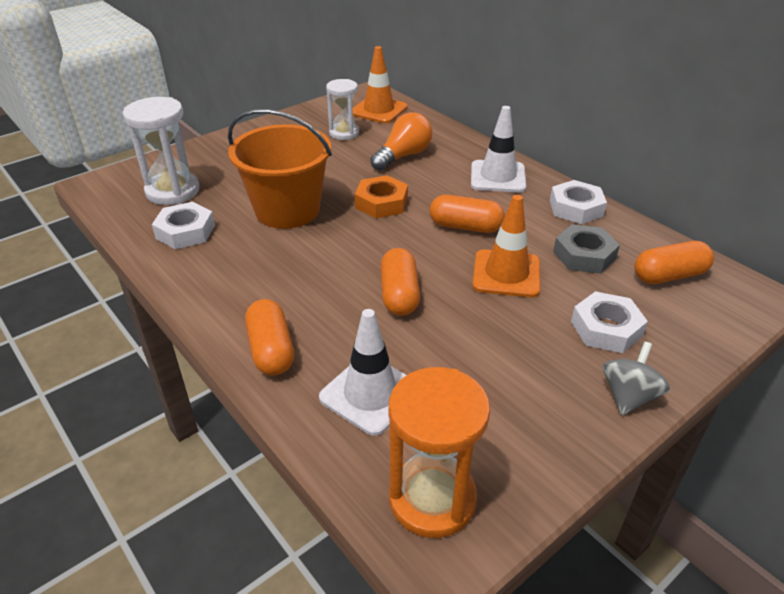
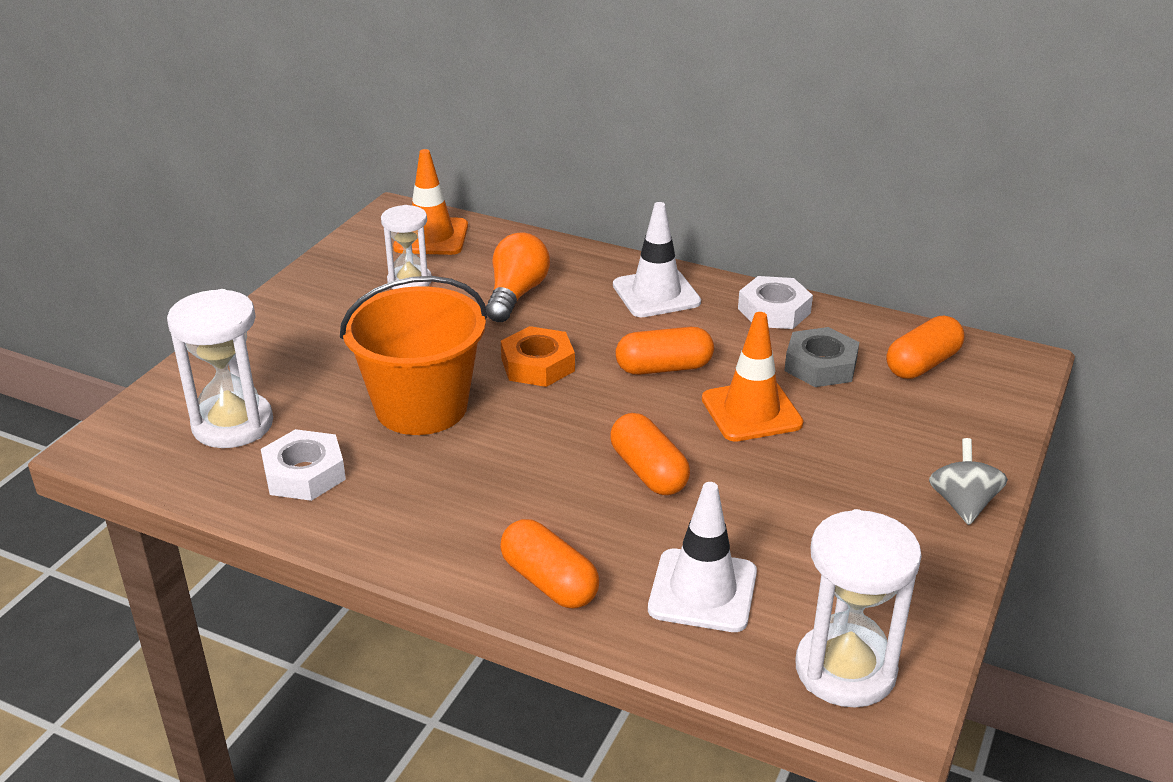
camera: 25 degrees left, 5 degrees down
orange hourglass [389,367,490,538] -> white hourglass [795,509,922,708]
white nut [571,291,648,353] -> none

